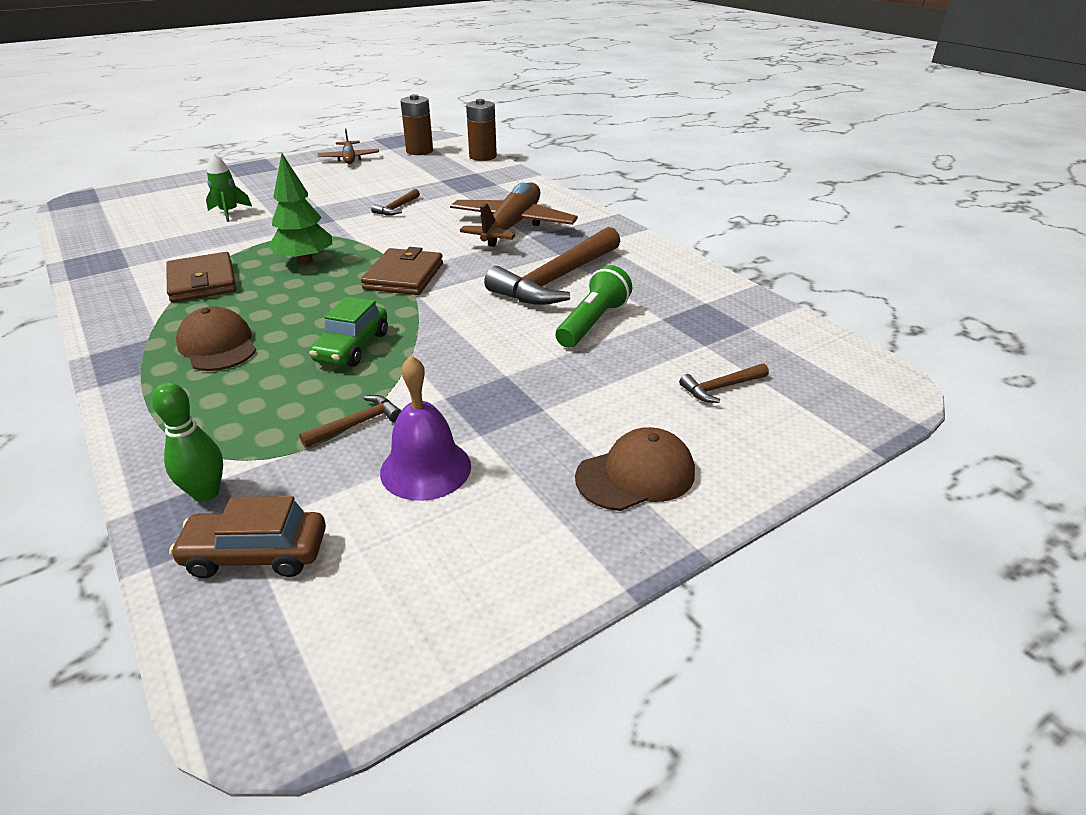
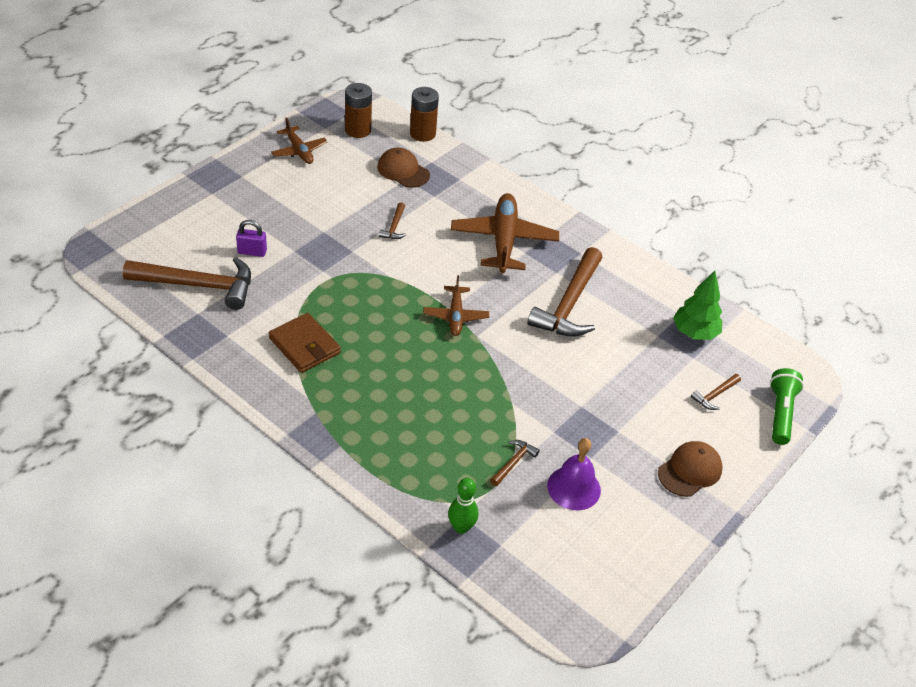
camera: 20 degrees left, 10 degrees up
brown car [169,496,326,578] -> none
brown cap [176,306,256,371] -> brown cap moved to [377,148,430,188]
green rocket [206,153,252,222] -> purple padlock [236,220,267,257]
green tree [268,153,332,265] -> green tree moved to [673,271,722,340]
green car [309,296,388,367] -> none
brown wallet [361,247,443,295] -> brown plane [423,275,489,336]
green flashlight [555,265,632,348] -> green flashlight moved to [770,368,804,445]
none -> brown hammer [123,257,251,310]

